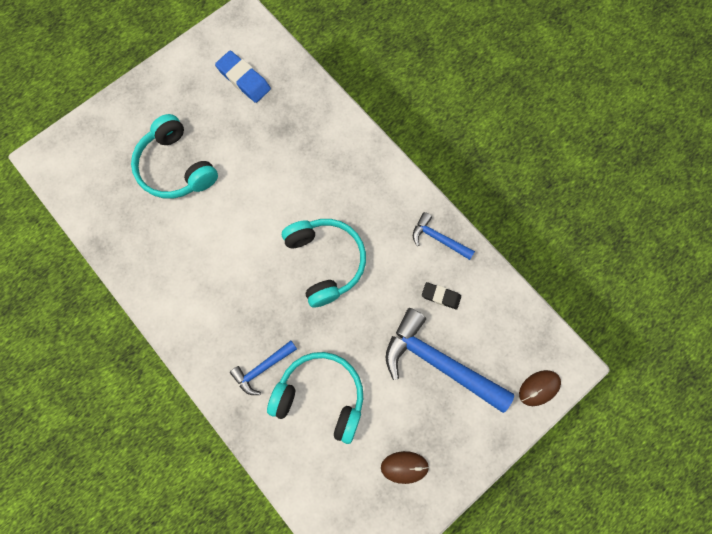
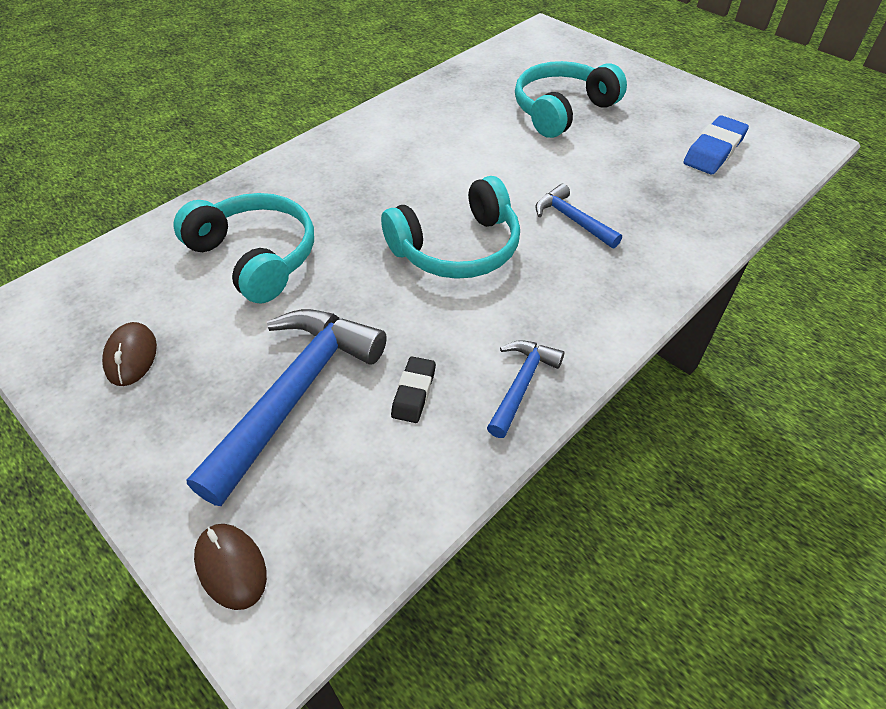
camera: 85 degrees right, 25 degrees down
blue hammer [230,340,297,395] -> blue hammer moved to [535,184,622,248]
turquoise headphones [267,352,363,444] -> turquoise headphones turned 60 degrees counterclockwise [173,193,314,303]

